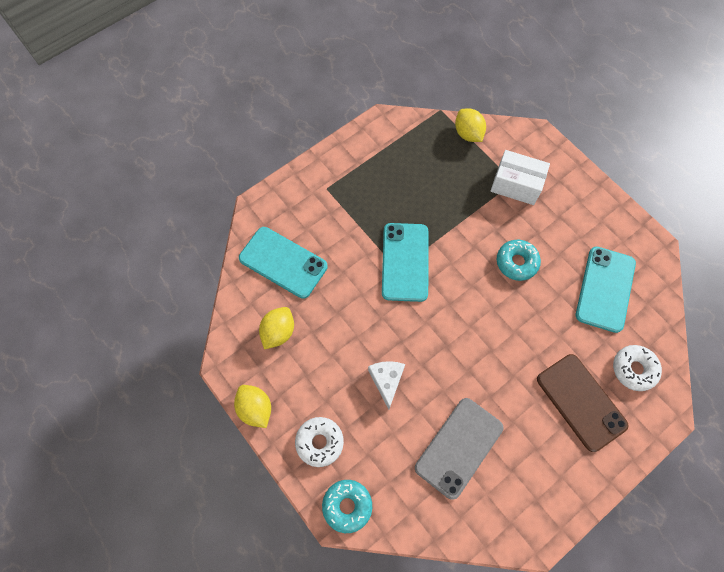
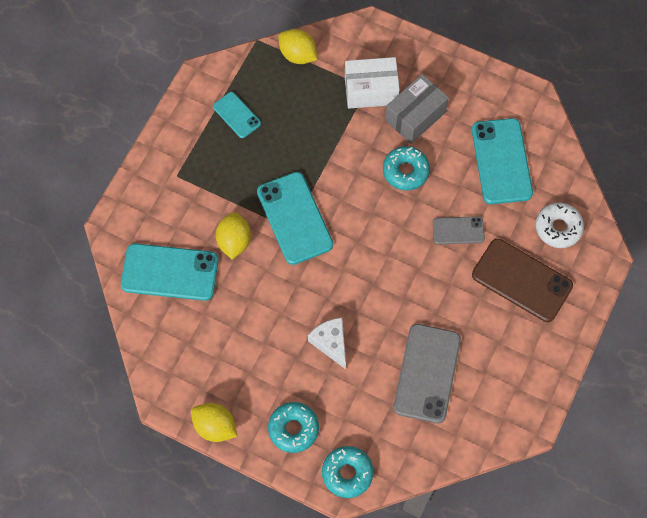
camera: 25 degrees left, 0 degrees up
yellow lemon [259,307,294,349] -> yellow lemon moved to [216,212,251,259]
white donut [295,417,344,467] -> turquoise donut [268,402,319,453]
none -> turquoise phone [213,92,261,138]
none -> grey box [385,74,449,144]
none -> grey phone [433,216,485,244]

